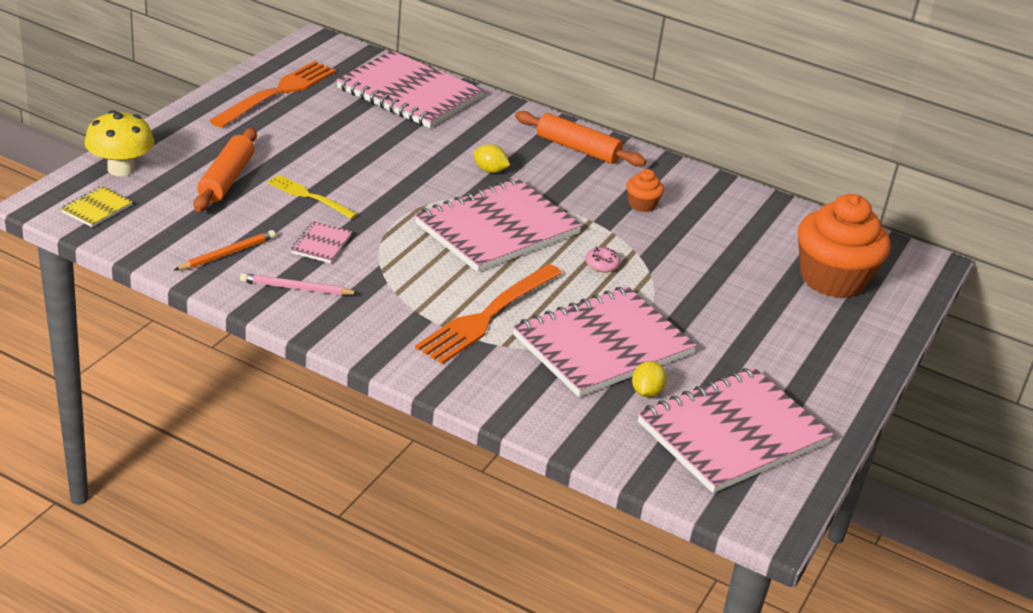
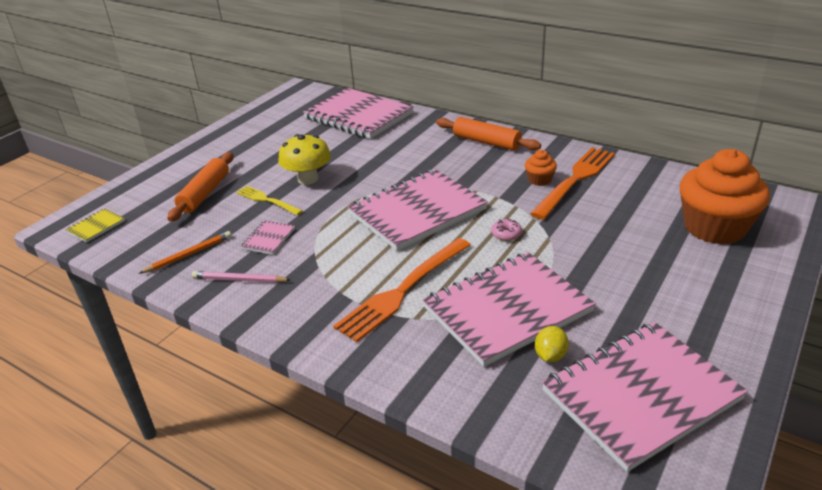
camera: 10 degrees right, 0 degrees up
yellow mushroom [85,110,154,176] -> yellow mushroom moved to [278,134,331,185]
orange fork [209,61,336,128] -> orange fork moved to [530,147,615,220]
yellow lemon [473,144,510,173] -> none

